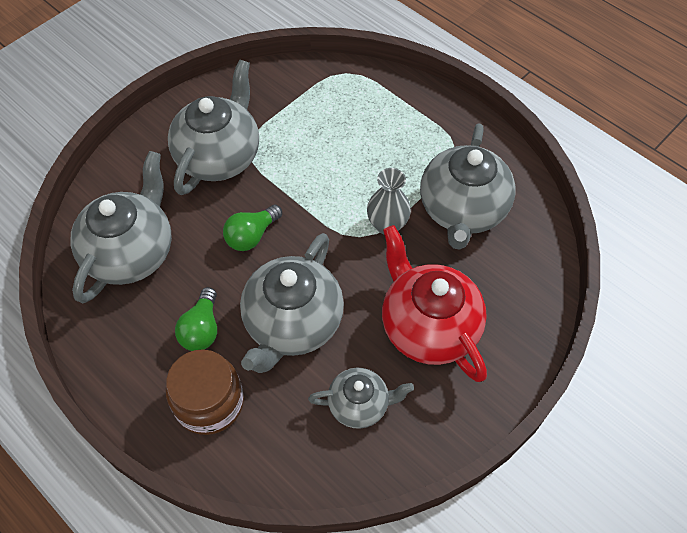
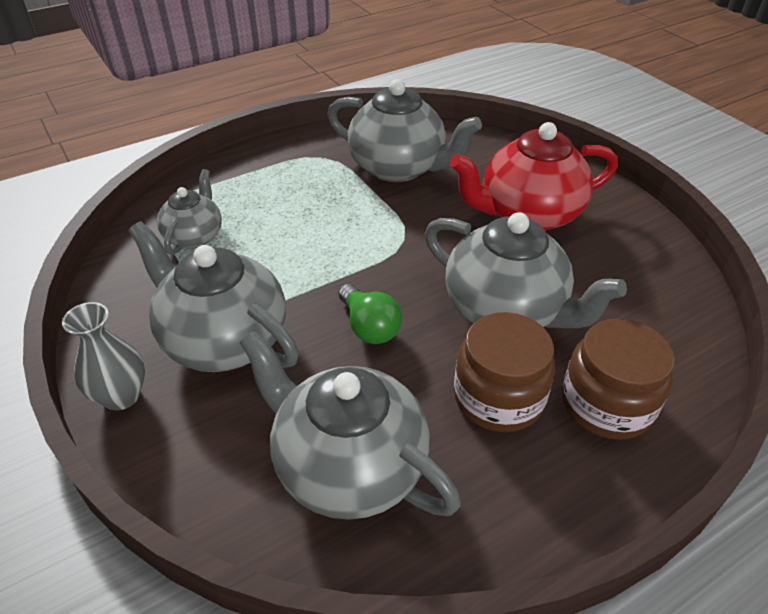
camera: 75 degrees left, 15 degrees down
green light bulb [175,287,217,351] -> brown jar [454,312,555,432]
grey teapot [308,368,414,429] -> grey teapot moved to [157,169,222,255]
grey vase [367,168,411,234] -> grey vase moved to [62,302,145,410]

